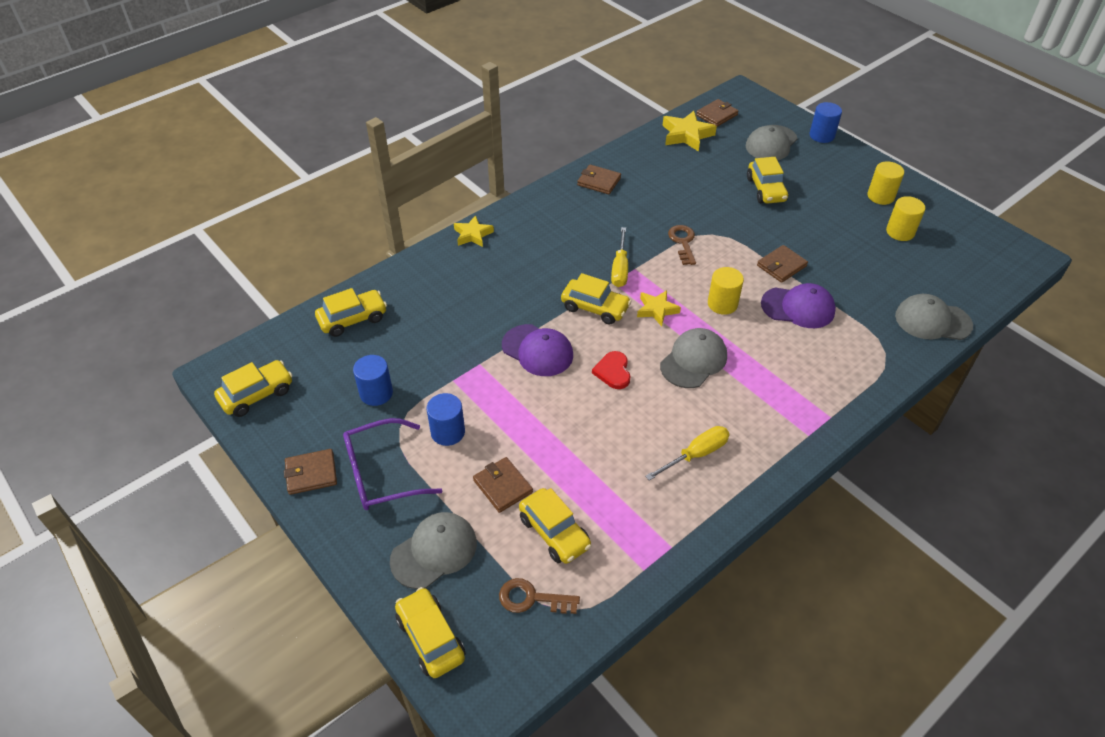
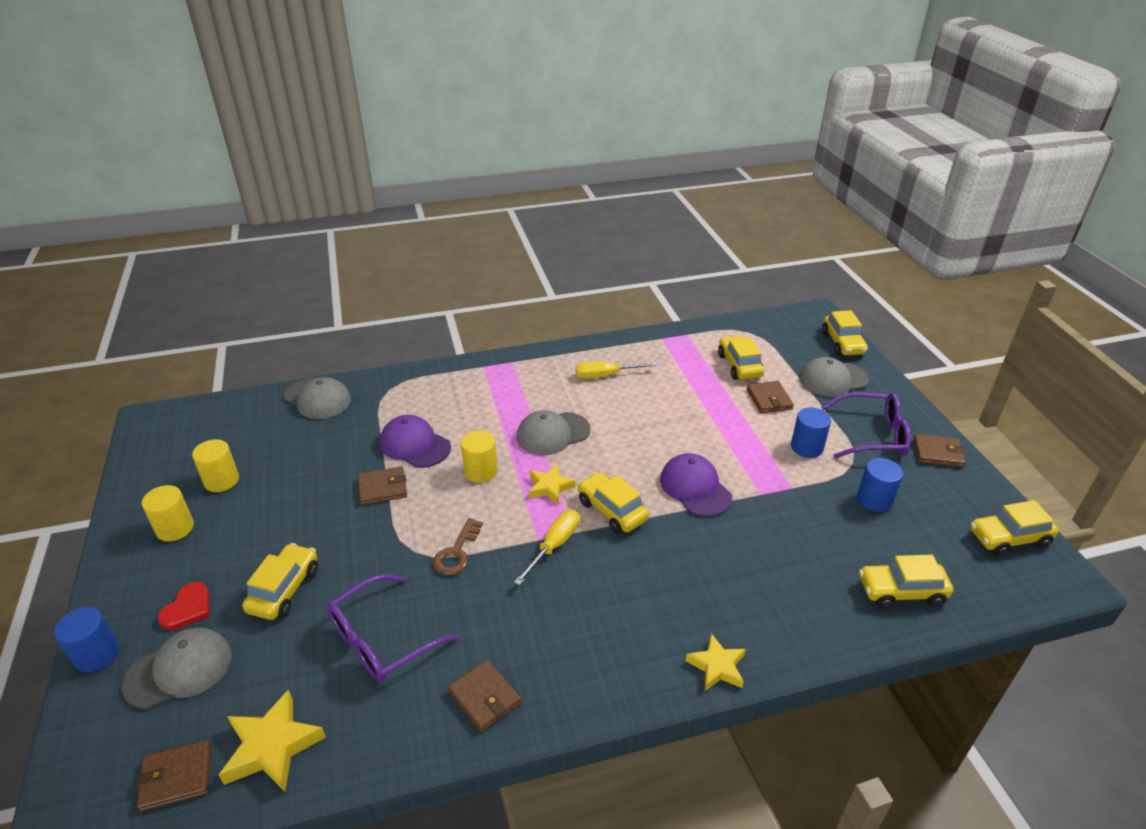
camera: 155 degrees left, 10 degrees down
brown key [499,578,580,614] -> none
red heart [592,351,631,389] -> red heart moved to [157,582,210,630]
none -> purple glasses [327,574,459,682]

